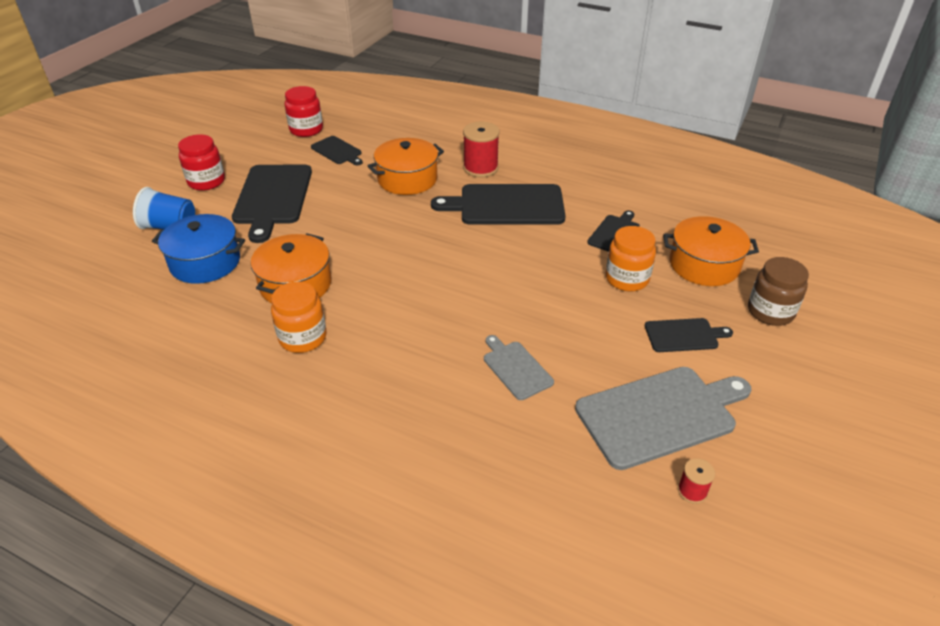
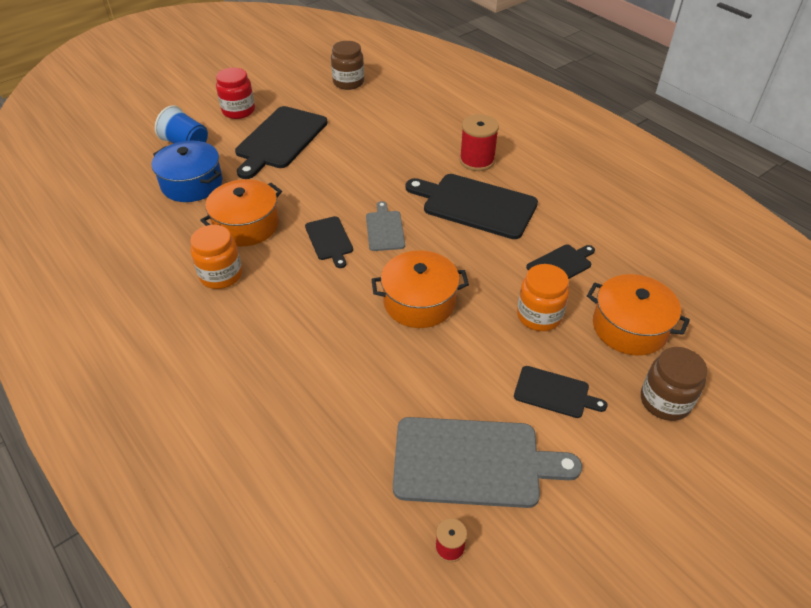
camera: 25 degrees right, 5 degrees up
red jar [285,86,323,137] -> brown jar [331,41,364,90]
black cutting board [311,136,363,165] -> black cutting board moved to [305,216,353,268]
orange pot [368,138,444,195] -> orange pot moved to [371,251,469,328]
grey cutting board [484,335,554,400] -> grey cutting board moved to [366,201,405,251]

